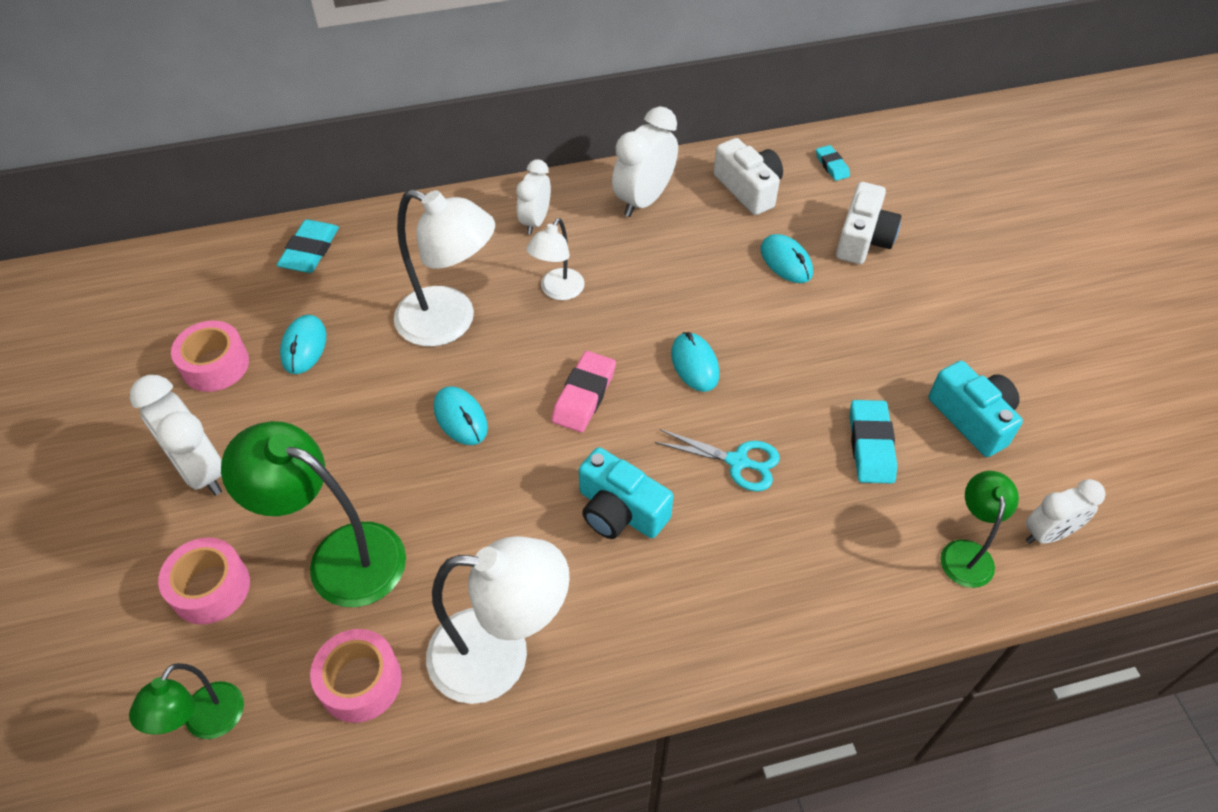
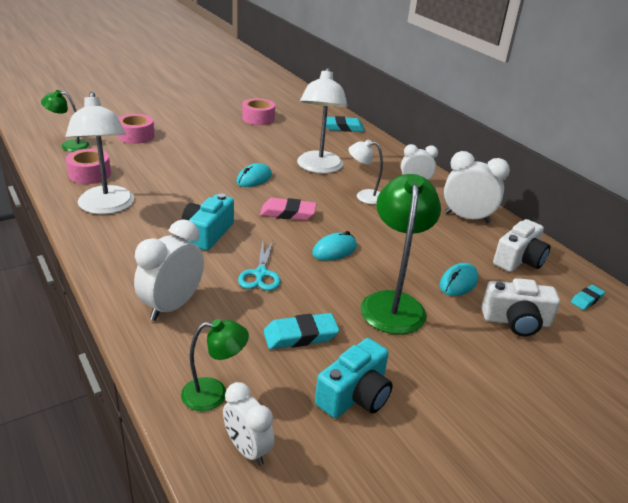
camera: 70 degrees right, 20 degrees down
white clock [130,375,222,496] -> white clock moved to [134,219,204,321]
green lamp [221,421,406,607] -> green lamp moved to [360,174,441,334]
turquoise mouse [280,315,326,374] -> none

